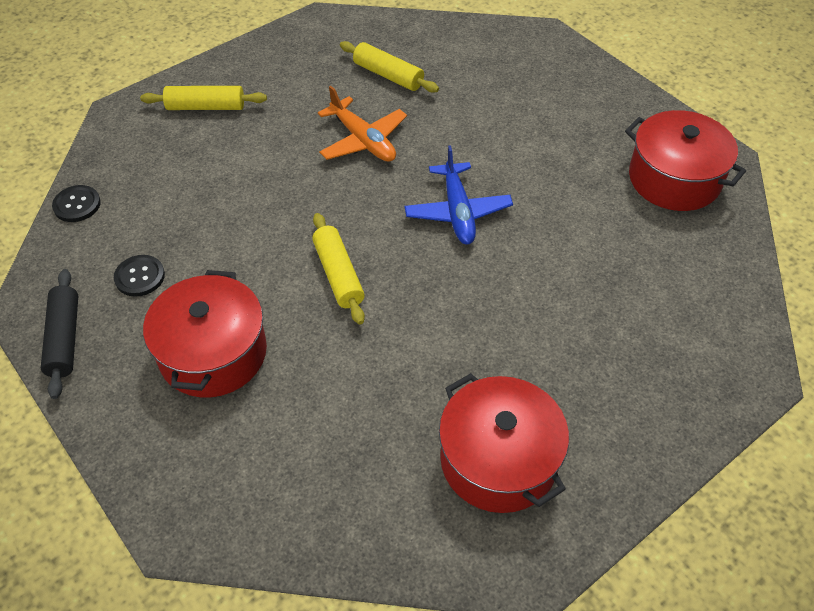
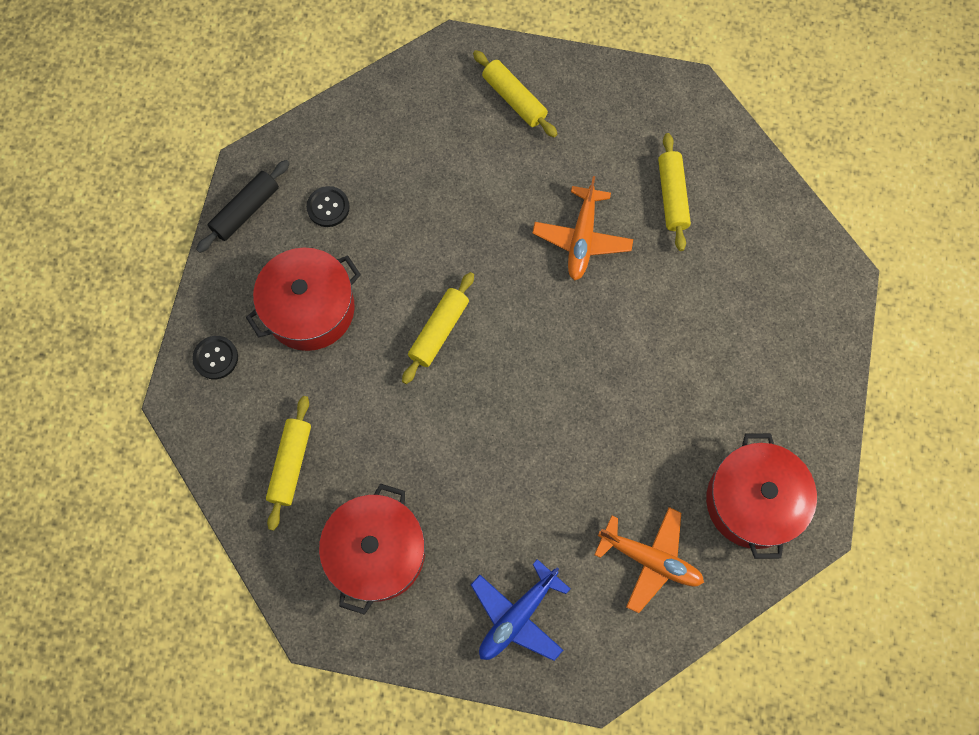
camera: 50 degrees right, 20 degrees up
black button [52,185,101,222] -> black button moved to [192,336,238,379]
blue plane [404,145,513,245] -> blue plane moved to [471,559,570,661]
none -> yellow rolling pin [266,396,311,531]
none -> orange plane [594,507,704,613]

